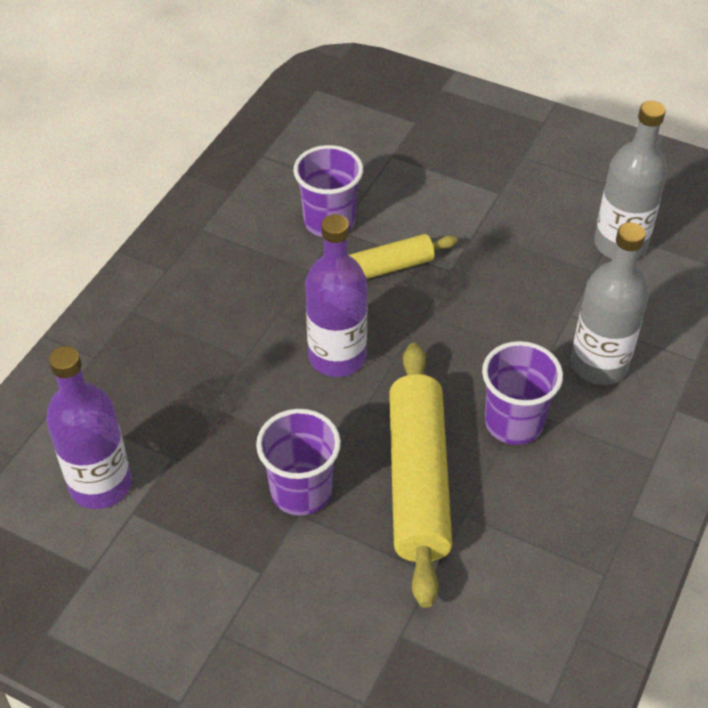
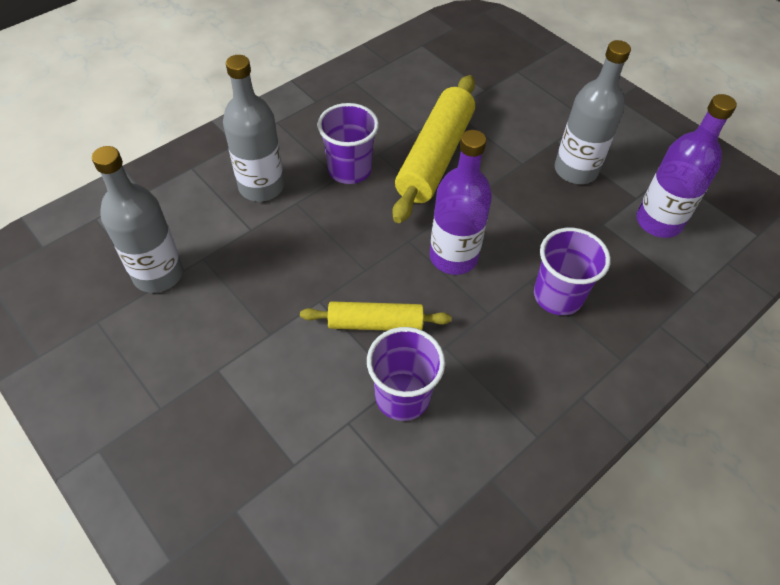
camera: 160 degrees left, 5 degrees up
purple cup [256,409,341,516] -> purple cup moved to [534,228,611,315]
none -> grey bottle [555,40,631,184]

